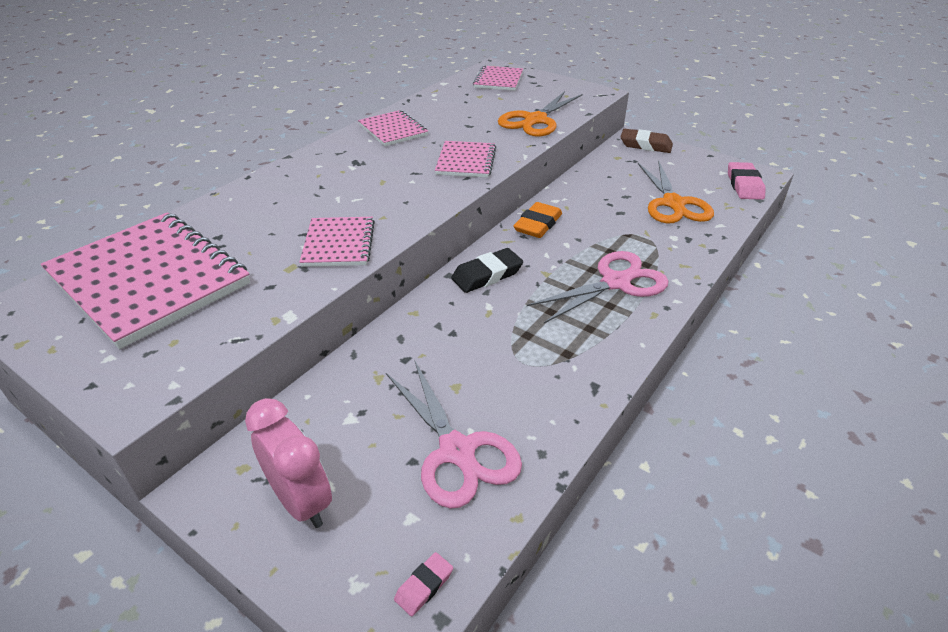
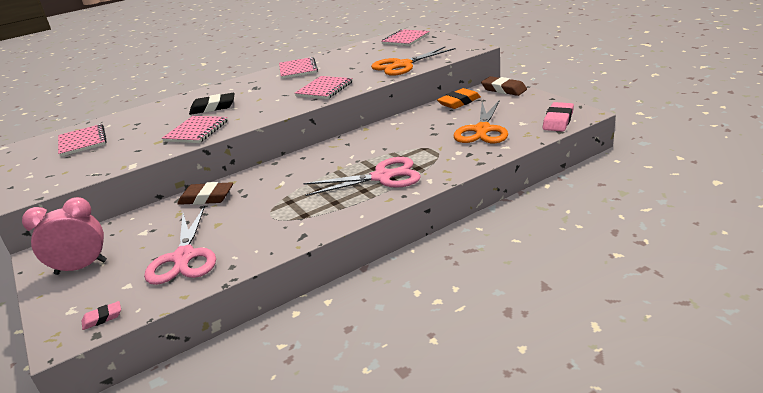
camera: 25 degrees right, 10 degrees down
pink notebook [41,212,250,349] -> pink notebook [58,124,107,157], size x0.51
pink clock [245,398,332,528] -> pink clock turned 90 degrees counterclockwise [22,197,107,275]
black eraser [451,248,523,293] -> black eraser moved to [189,93,234,115]
orange eraser [513,202,562,238] -> orange eraser moved to [437,88,481,109]
none -> brown eraser [177,182,233,205]

